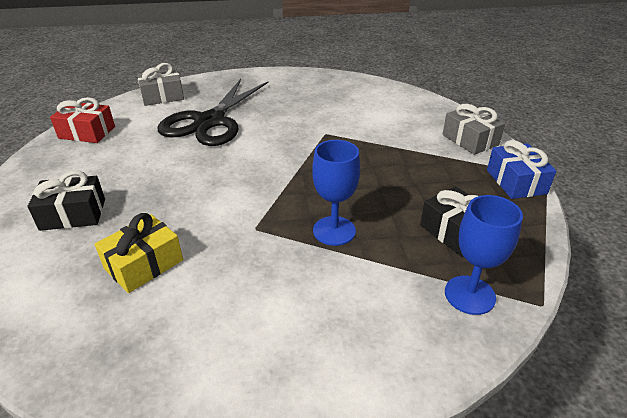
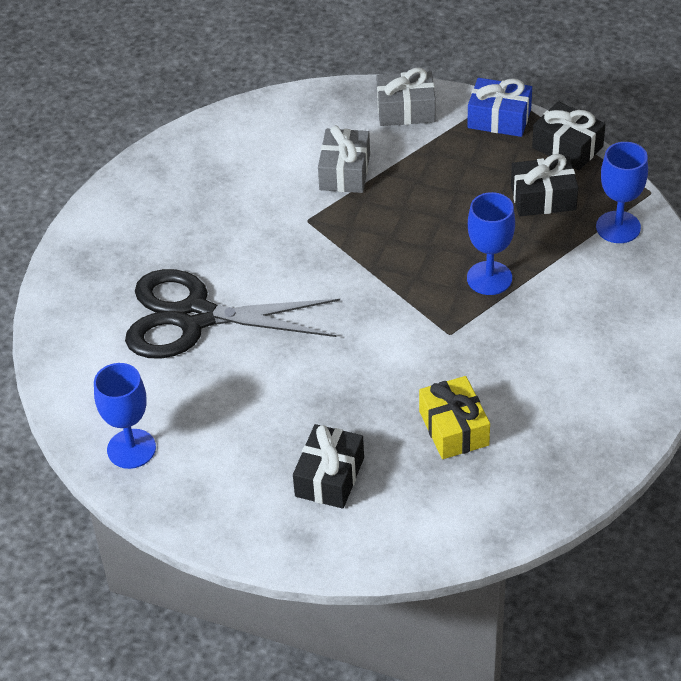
camera: 60 degrees left, 10 degrees up
red gift [50,97,115,143] -> blue goblet [94,363,156,469]
grey gift [137,63,184,106] -> grey gift moved to [318,126,370,193]
black scissors [158,79,268,146] -> black scissors turned 135 degrees clockwise [125,269,340,359]
none -> black gift [532,101,605,170]

